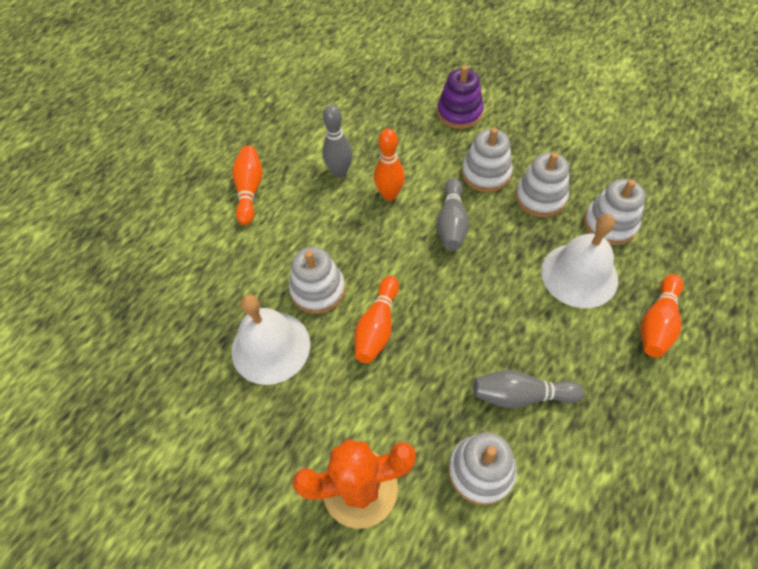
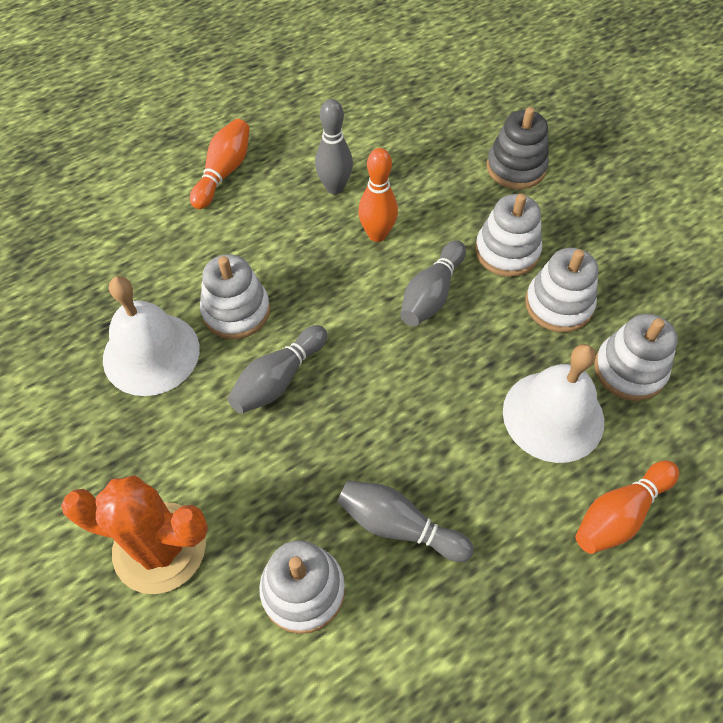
camera: 20 degrees right, 0 degrees up
orange bowling pin [355,276,399,363] -> grey bowling pin [227,325,327,414]
purple stacking toy [437,65,484,129] -> grey stacking toy [487,107,549,189]

